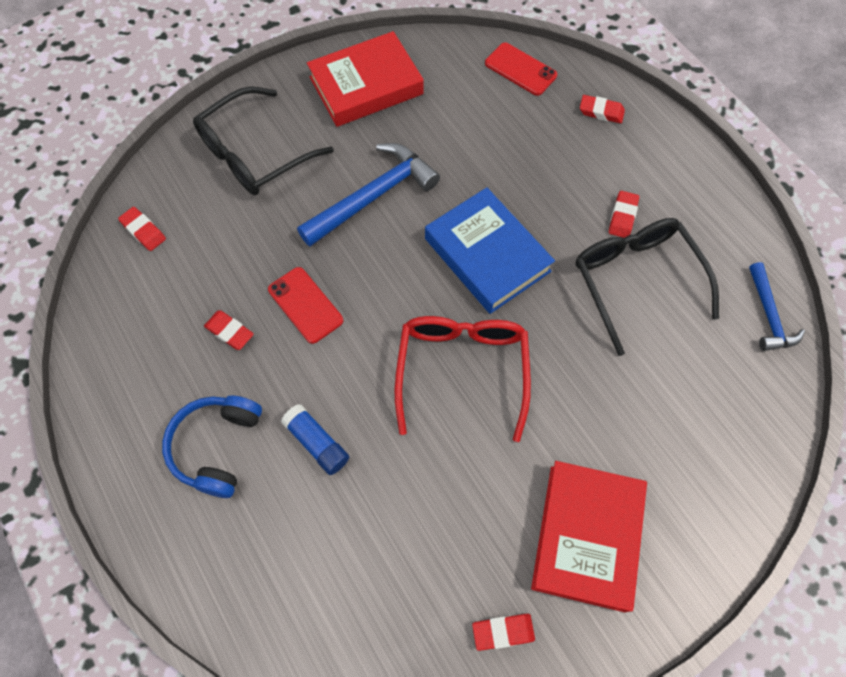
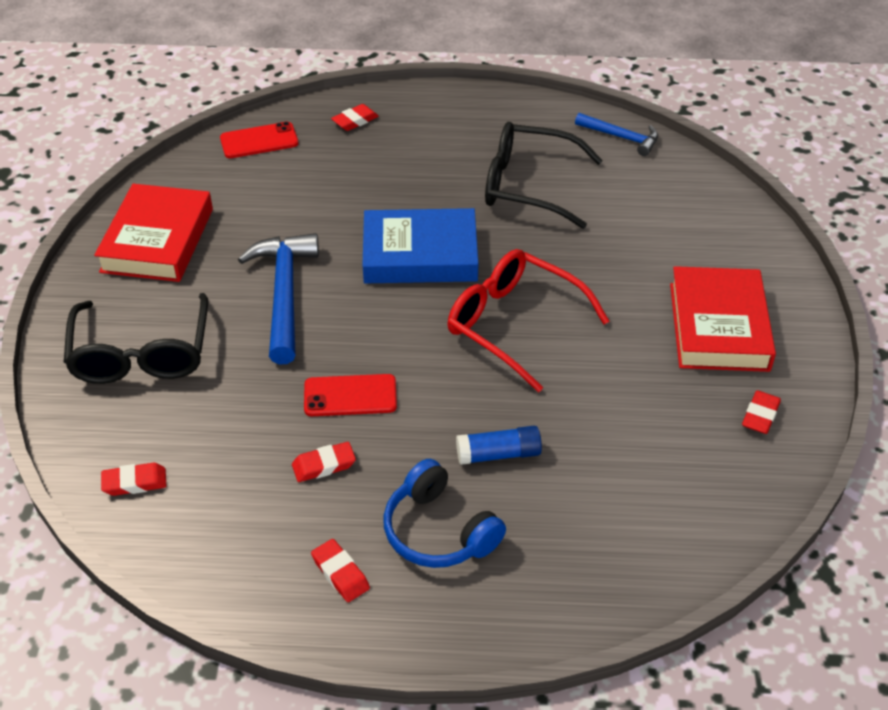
camera: 55 degrees left, 20 degrees down
red book [531,461,647,612] -> red book turned 45 degrees clockwise [670,266,776,372]
red eraser [609,191,639,238] -> red eraser moved to [311,539,370,602]

